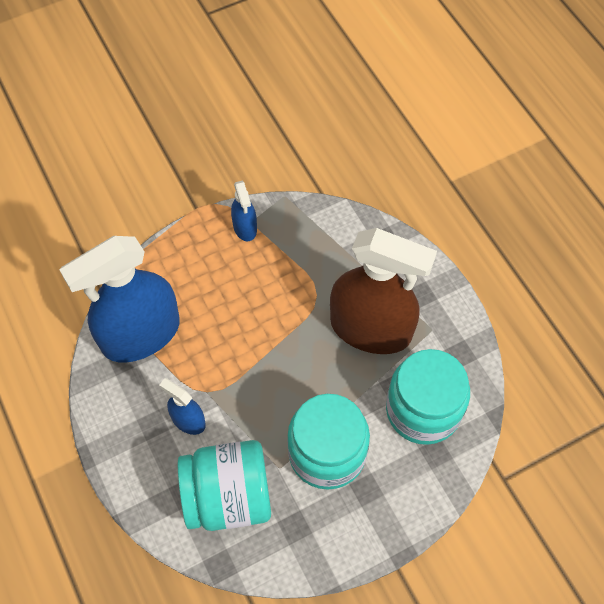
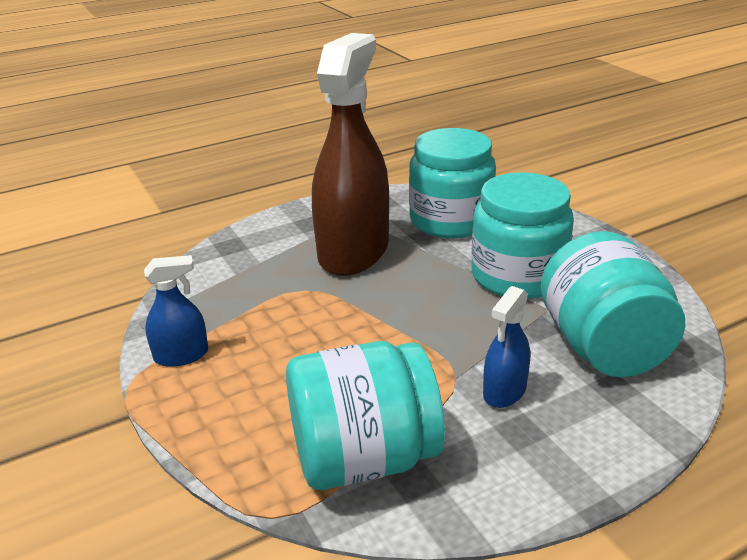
camera: 90 degrees left, 30 degrees down
blue spray bottle [59,236,180,362] -> turquoise jar [286,341,445,490]

